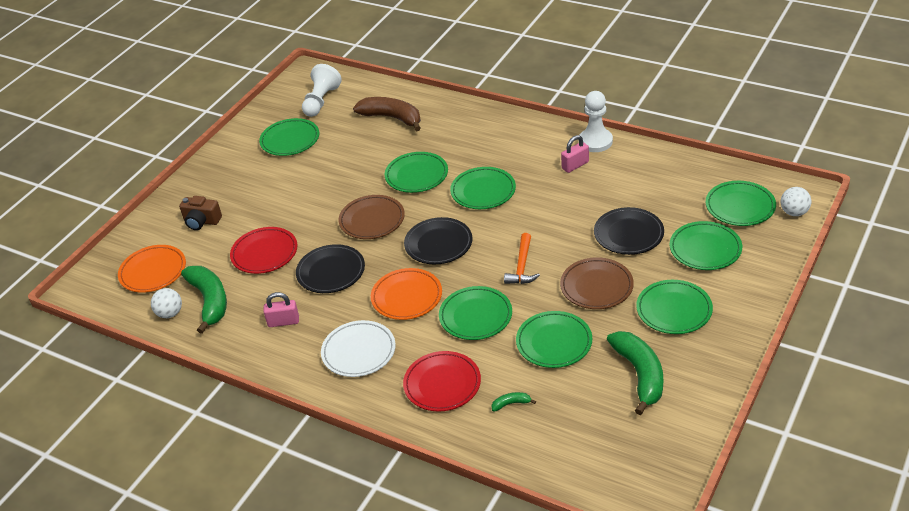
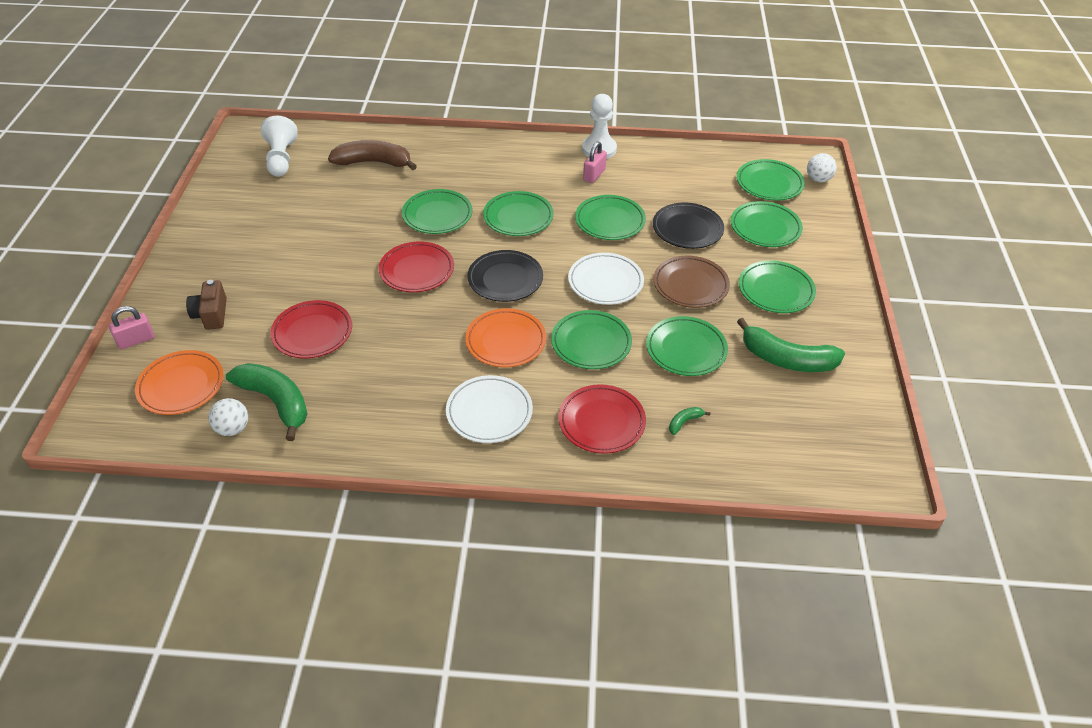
camera: 30 degrees left, 5 degrees up
brown camera [179,196,222,230] -> brown camera turned 90 degrees clockwise [186,280,227,330]
green plate [259,118,319,156] -> green plate moved to [575,195,646,240]
pink padlock [263,292,299,327] -> pink padlock moved to [109,306,155,349]
black plate [296,244,365,293] -> none
brown plate [339,195,405,239] -> red plate [379,241,454,292]
orange hammer [504,233,540,284] -> white plate [568,253,644,305]
green banana [607,331,663,415] -> green banana turned 150 degrees clockwise [737,318,845,372]

